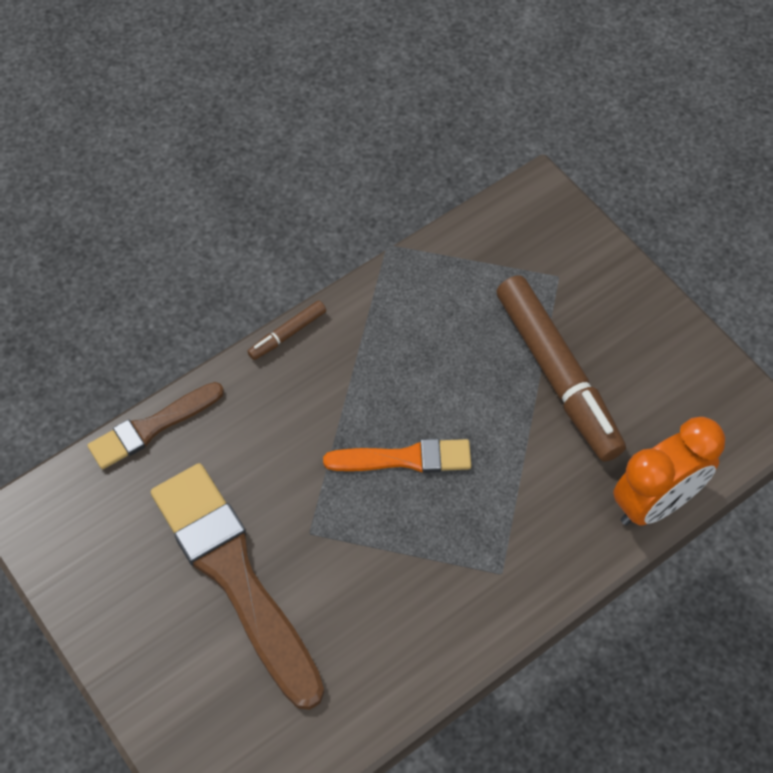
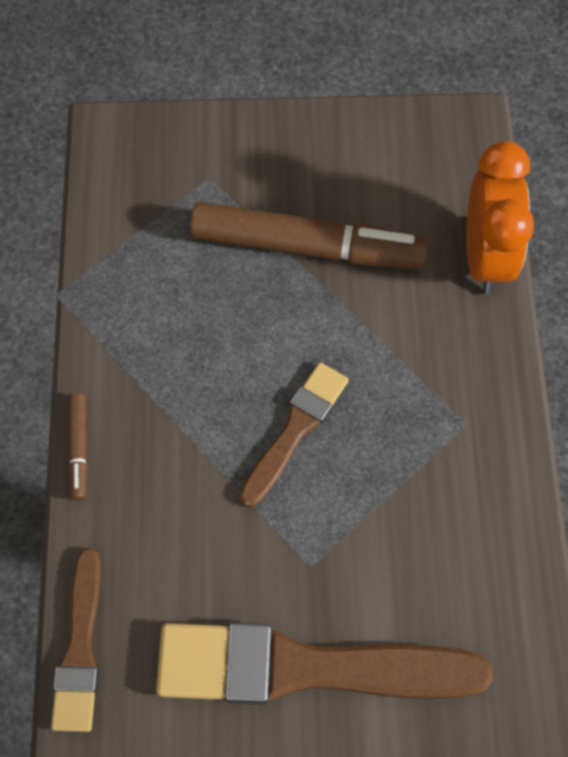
camera: 55 degrees left, 5 degrees up
orange brush [323,439,472,473] -> brown brush [239,362,349,507]

